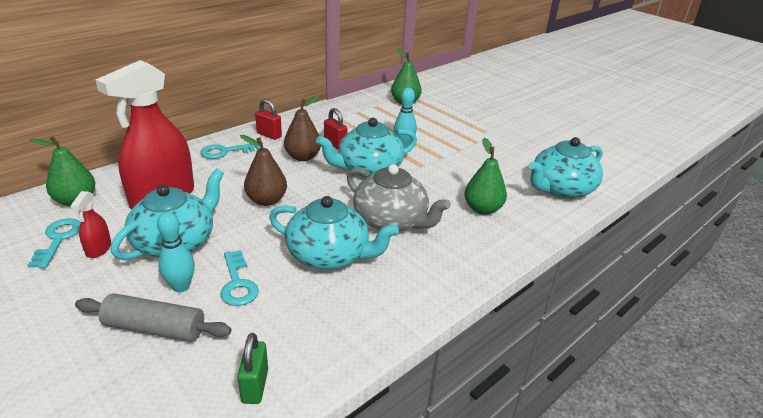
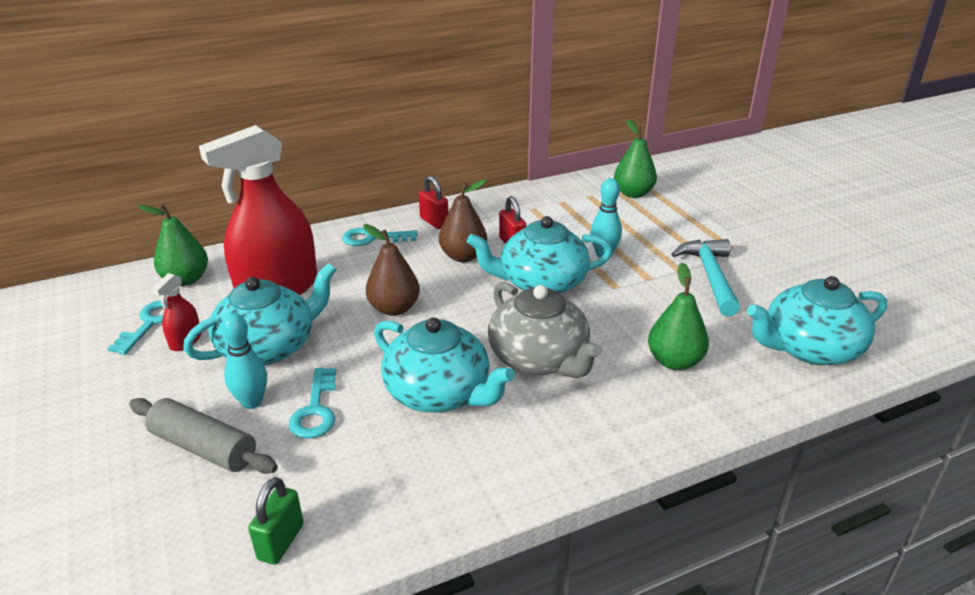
camera: 20 degrees right, 0 degrees up
none -> turquoise hammer [671,239,740,316]

